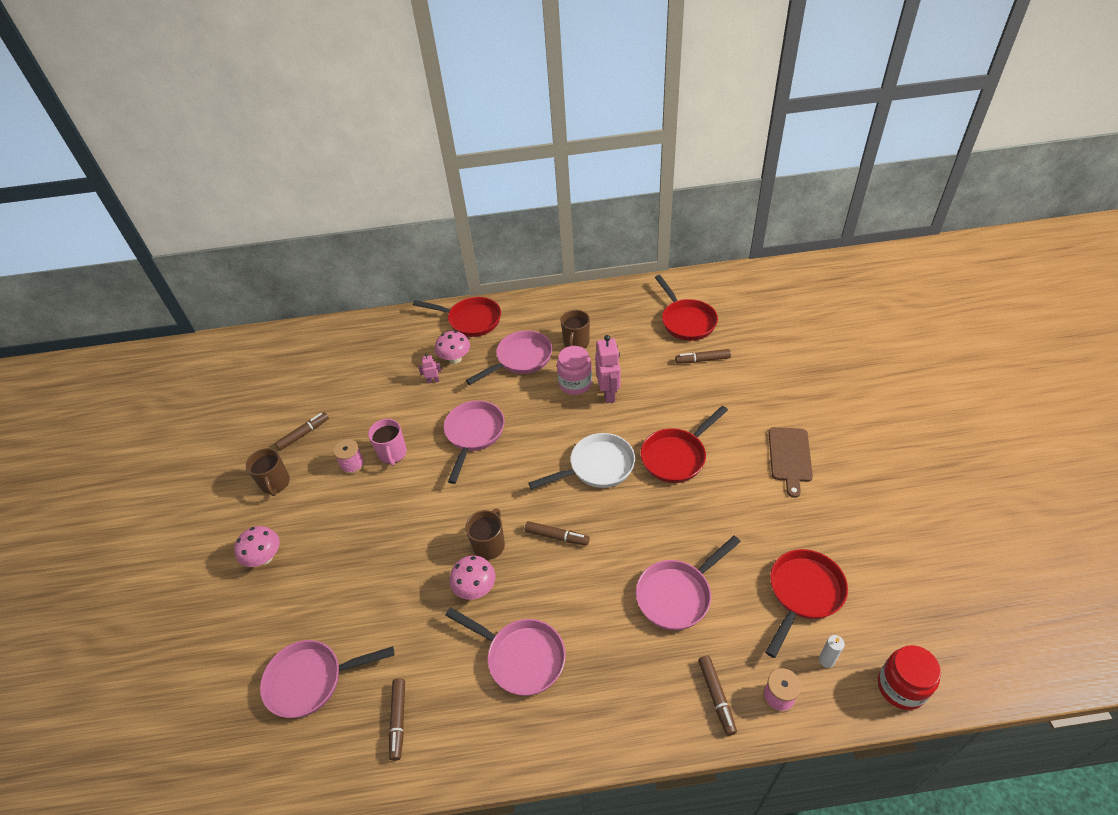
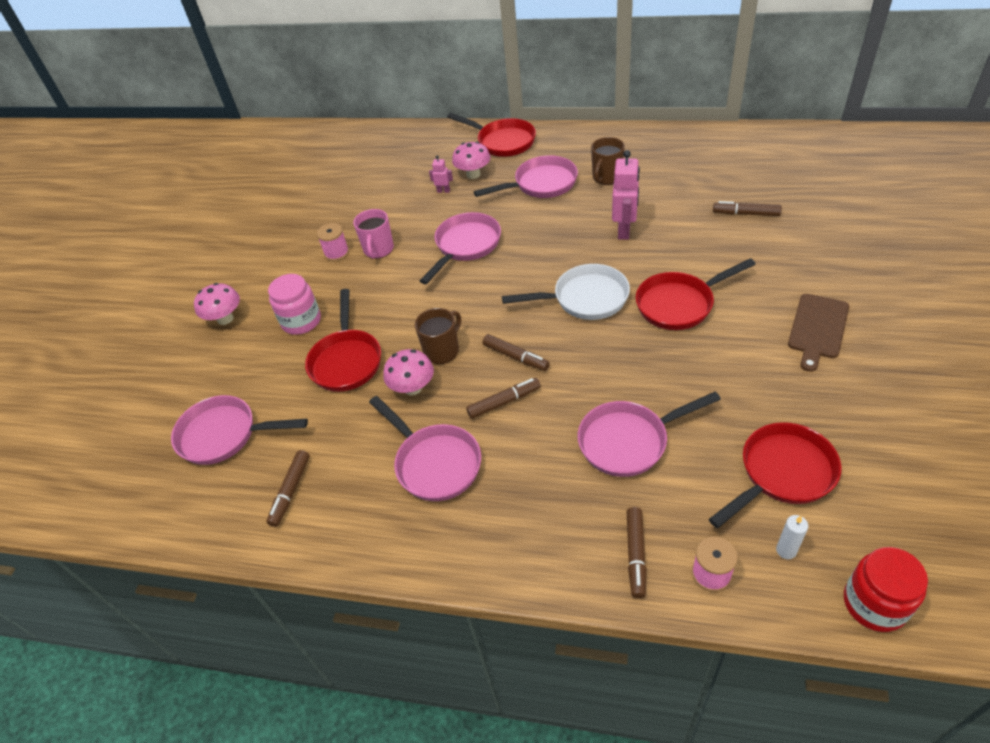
camera: 20 degrees right, 0 degrees up
brown mug [246,448,290,496] -> none
brown marker [275,412,329,451] -> brown marker moved to [466,378,540,419]
pink jar [557,346,592,395] -> pink jar moved to [268,274,321,335]
red pan [655,275,718,341] -> red pan moved to [305,289,381,392]

